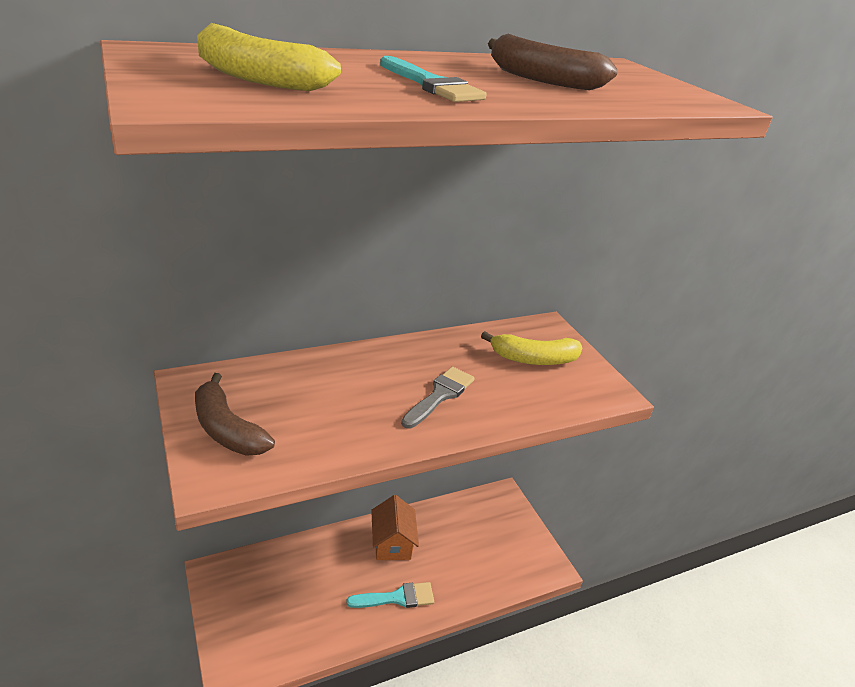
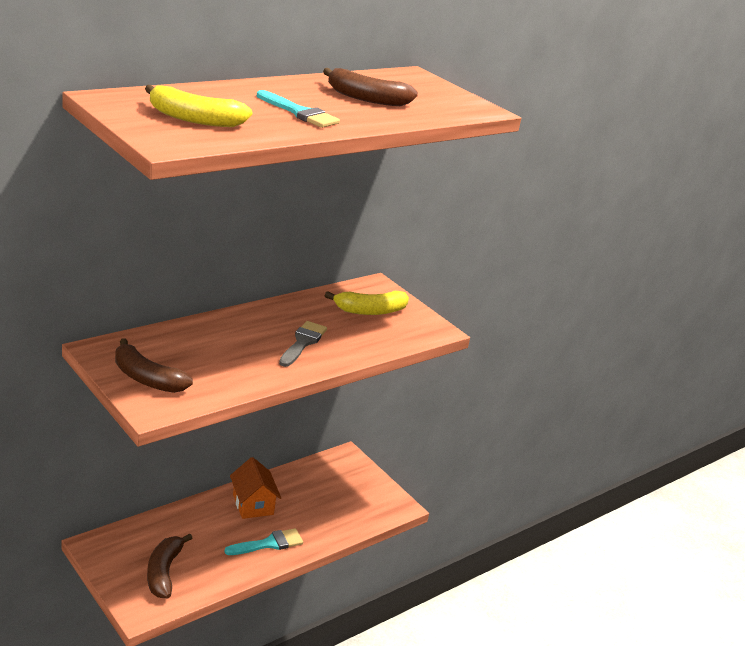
camera: 15 degrees left, 5 degrees down
none -> brown banana [147,533,192,598]

